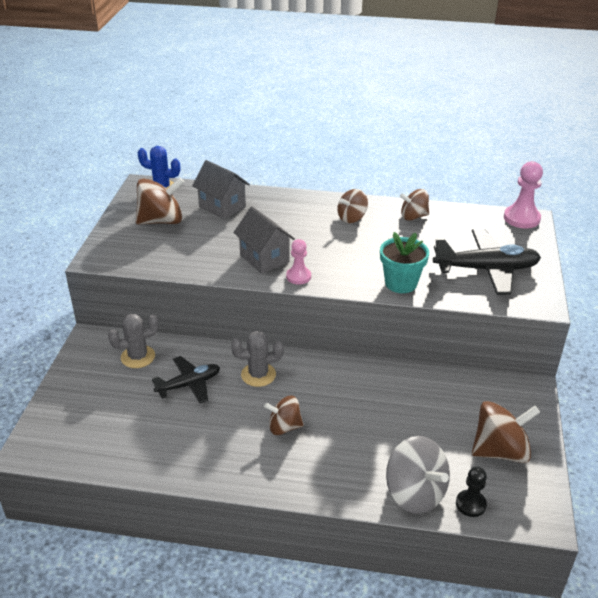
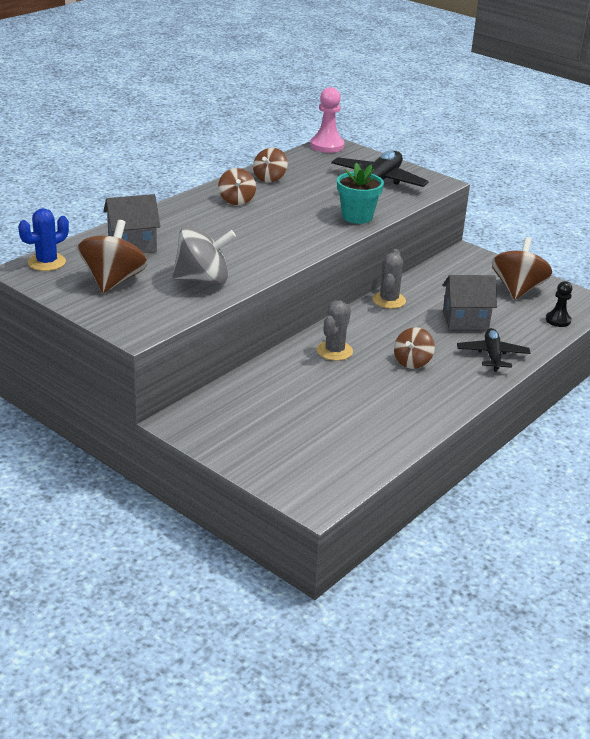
camera: 60 degrees left, 5 degrees down
grey cactus [108,314,159,368] -> grey cactus moved to [372,249,406,309]
black plane [152,356,220,403] -> black plane moved to [457,328,530,372]
grey house [233,207,295,274] -> grey house moved to [442,275,497,330]
pink pawn [286,239,311,285] -> none
grey spinning top [386,436,450,514] -> grey spinning top moved to [172,226,236,285]

